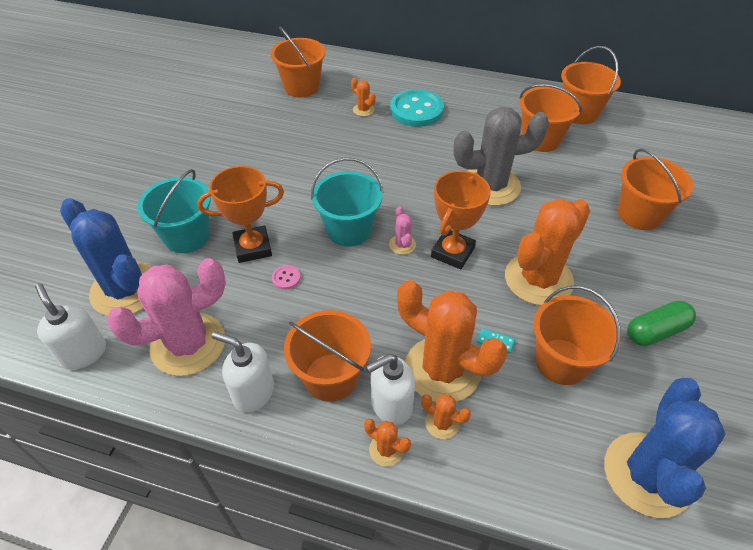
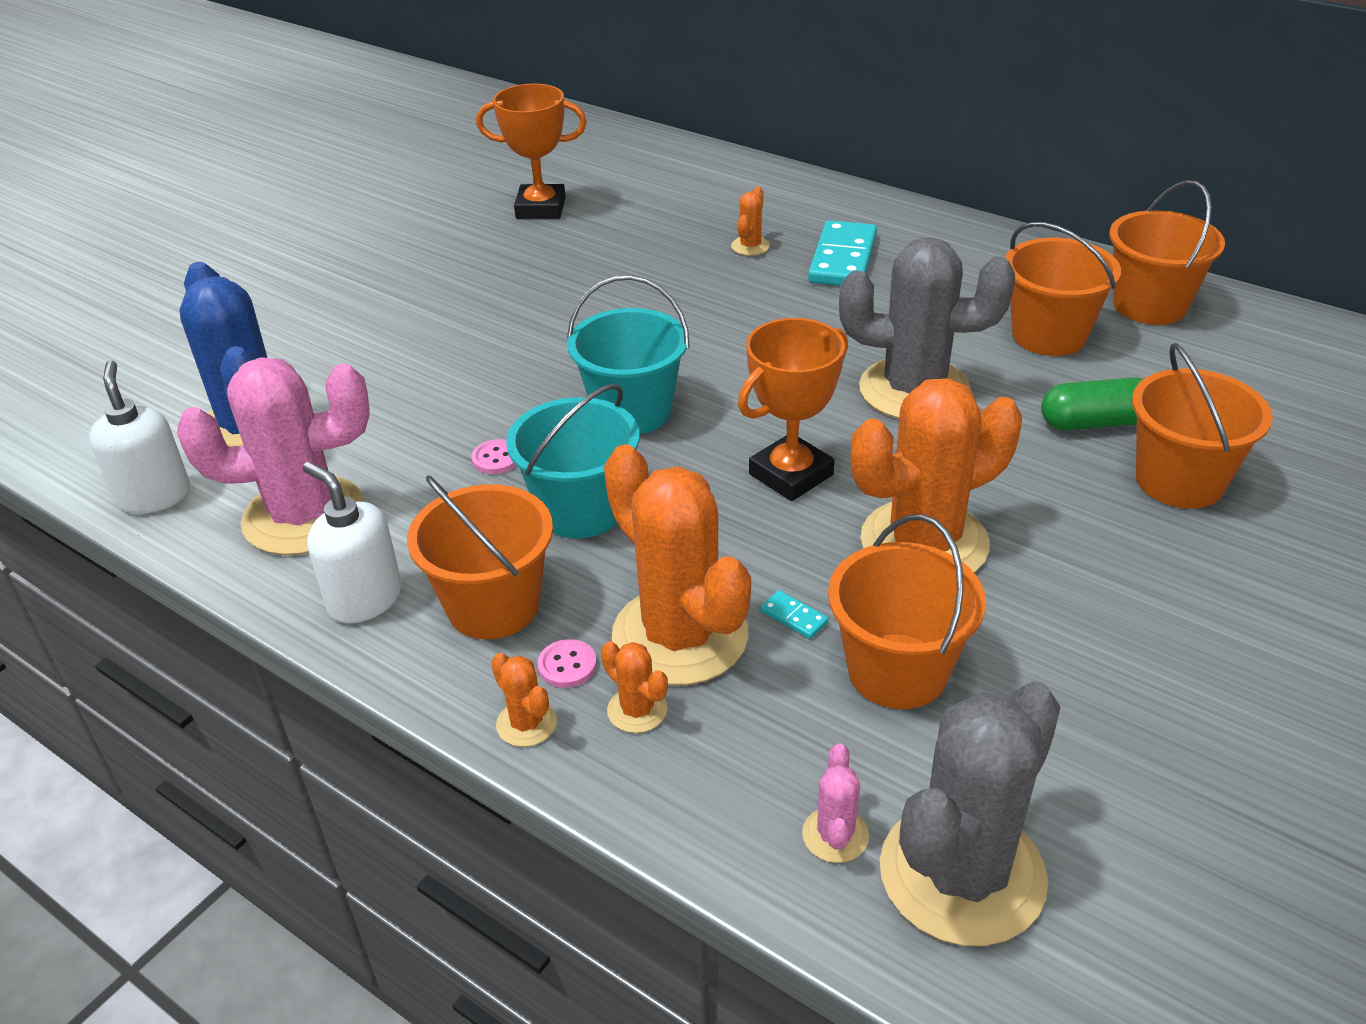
camera: 20 degrees right, 10 degrees down
turquoise bucket [138,169,211,253] -> turquoise bucket moved to [506,383,640,539]
orange trophy [197,166,284,263] -> orange trophy moved to [476,83,587,219]
orange bucket [270,27,326,97] -> none
orange cactus [351,78,376,116] -> orange cactus turned 45 degrees clockwise [731,187,770,256]
white soap dispenser [366,354,415,425] -> pink button [538,639,597,688]
pink cactus [389,206,416,255] -> pink cactus moved to [802,743,869,863]
turquoise button [390,89,444,127] -> turquoise domino [808,220,877,286]
blue cactus [605,378,726,518] -> grey cactus [880,681,1060,946]
green capsule [627,301,696,346] -> green capsule moved to [1041,377,1143,430]

